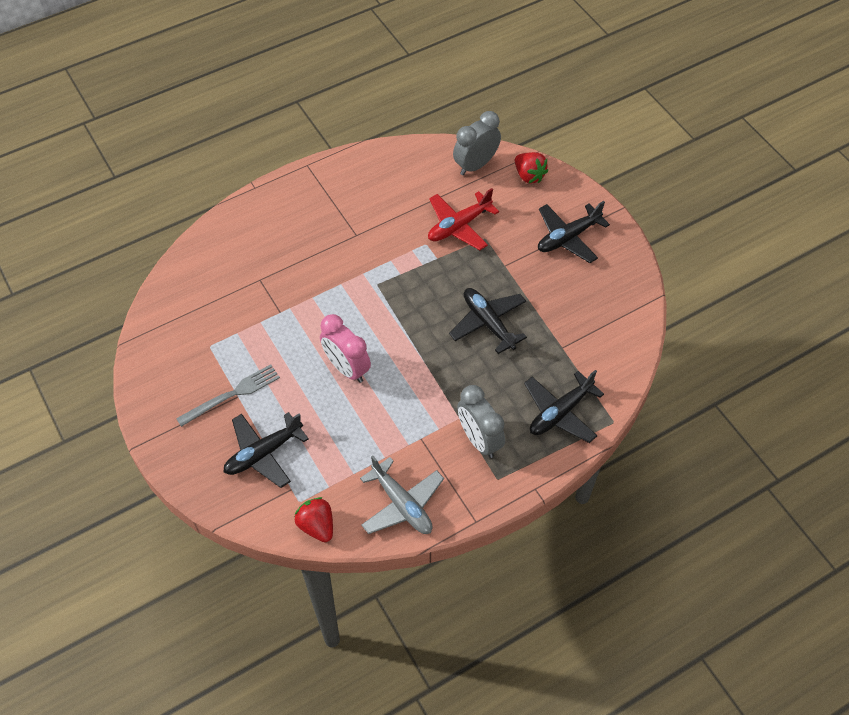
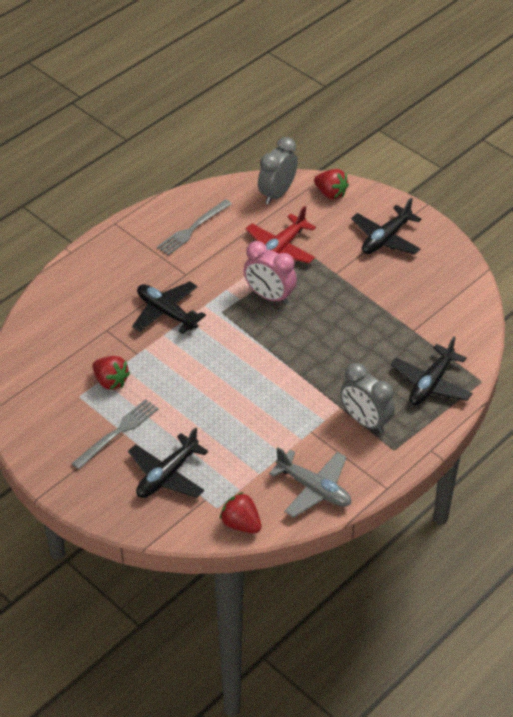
camera: 15 degrees left, 10 degrees down
pink clock [320,314,371,383] -> pink clock moved to [244,241,297,305]
black plane [449,288,527,354] -> black plane moved to [132,281,206,334]
none -> red strawberry [92,356,130,390]
none -> grey fork [157,199,232,255]

